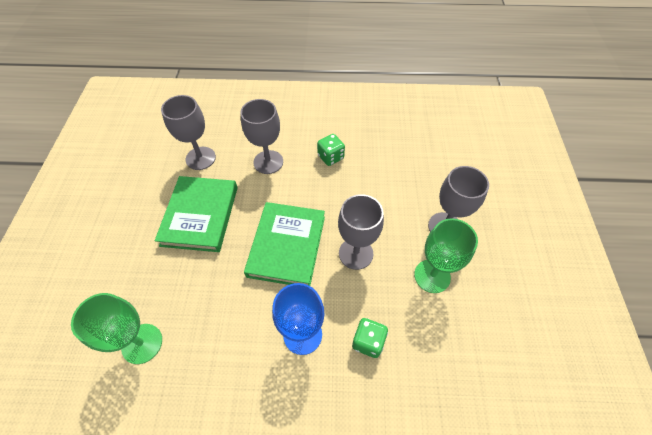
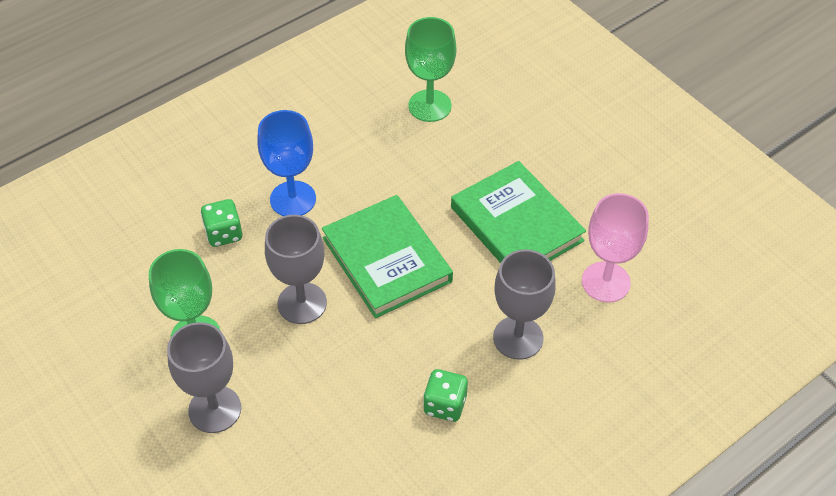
camera: 140 degrees right, 5 degrees down
grey goblet [161,95,216,170] -> pink goblet [582,193,649,302]

